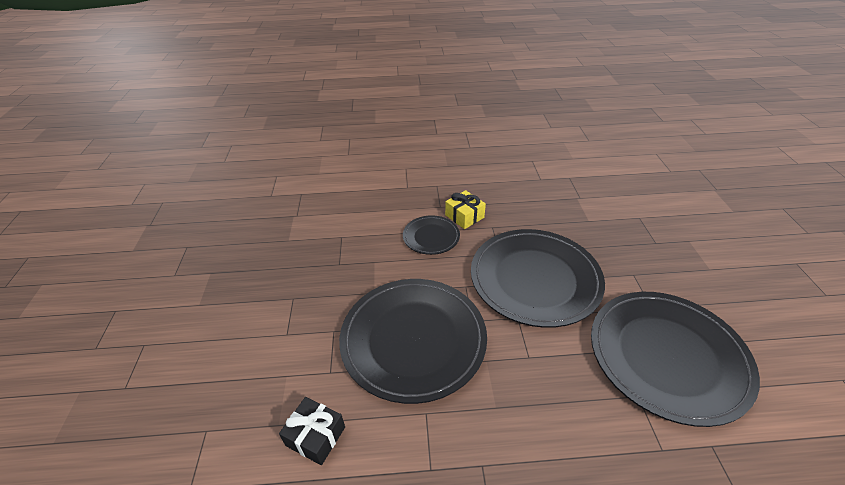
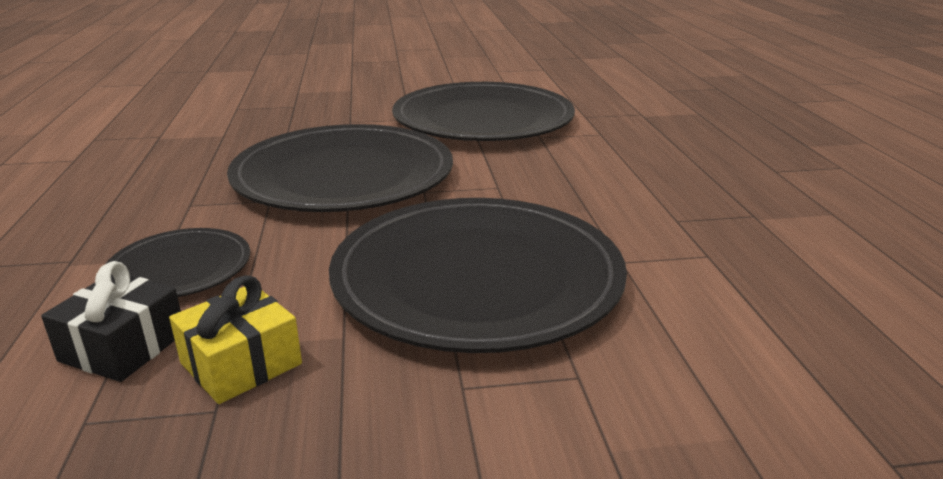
camera: 95 degrees left, 15 degrees down
black gift [279,397,345,465] -> black gift moved to [41,261,181,382]
yellow gift [445,190,486,229] -> yellow gift moved to [169,275,302,404]

